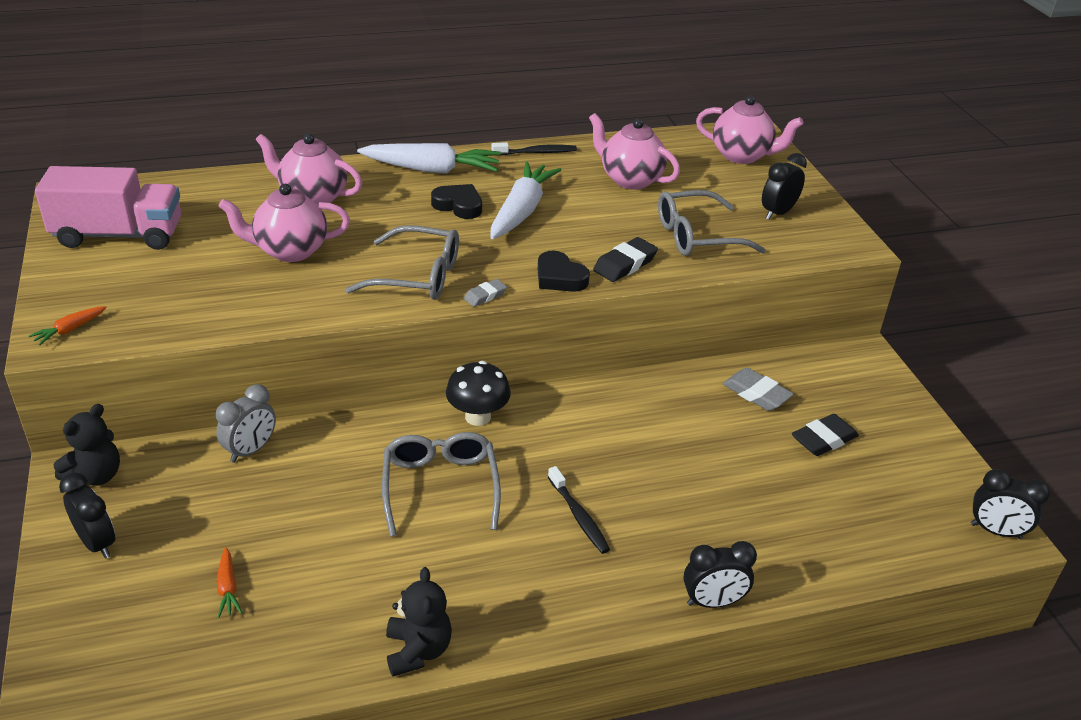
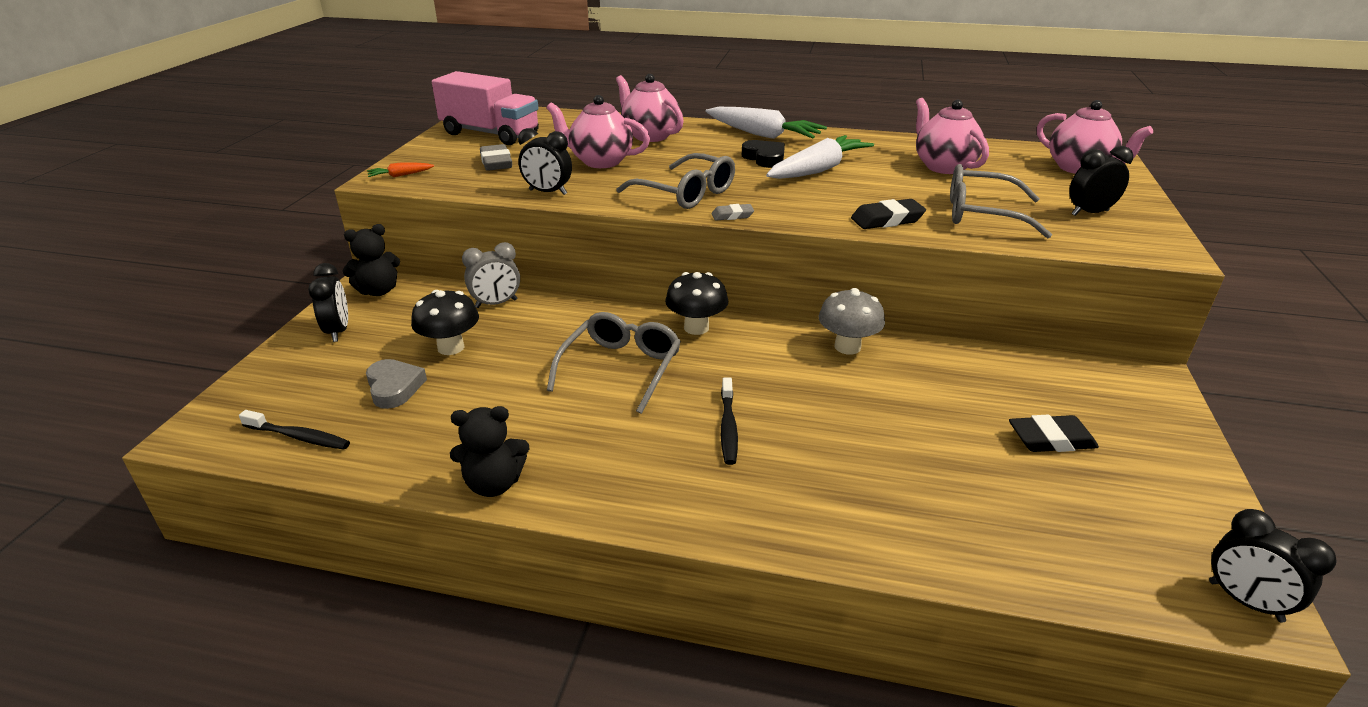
camera: 30 degrees right, 5 degrees down
orange carrot [217,547,242,618] -> grey heart [366,359,427,409]
black teddy bear [386,567,452,677] -> black teddy bear turned 60 degrees clockwise [450,406,529,497]
black toothbrush [491,142,577,156] -> black toothbrush moved to [239,410,350,450]
black heart [538,250,590,292] -> none
black clock [683,541,757,608] -> black clock moved to [518,128,572,195]
grey eraser [723,368,794,411] -> grey eraser moved to [480,144,512,171]
none -> black mushroom [411,290,479,355]
none -> grey mushroom [819,288,885,354]

